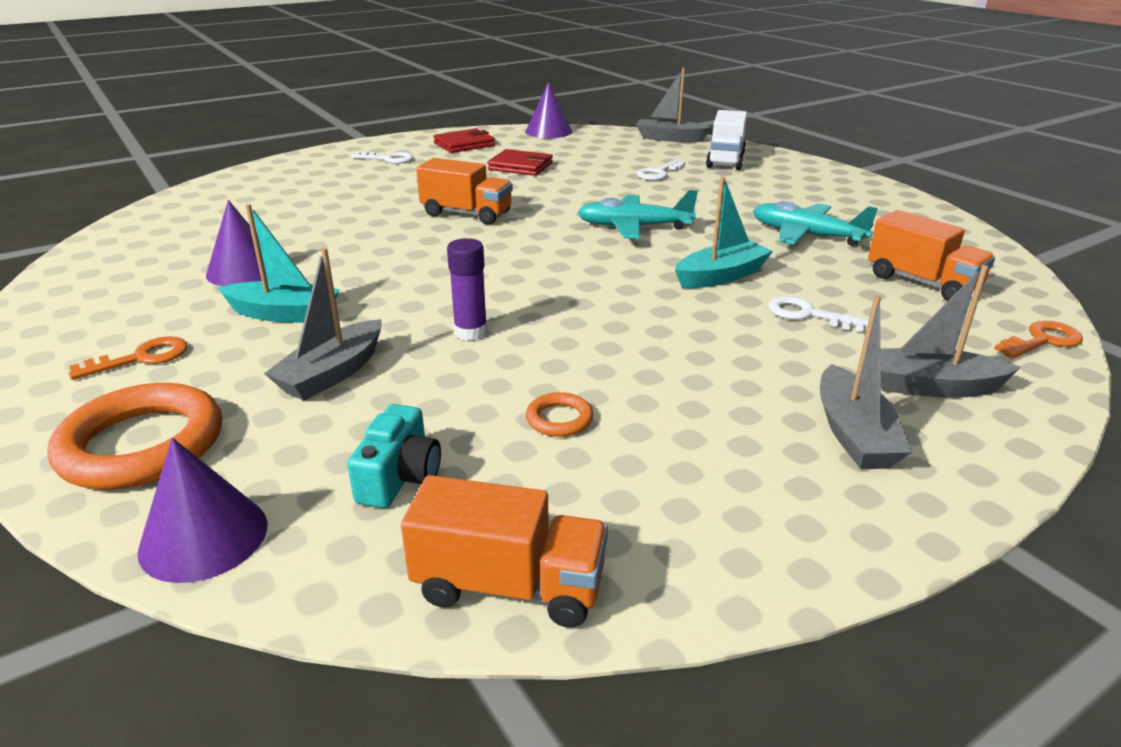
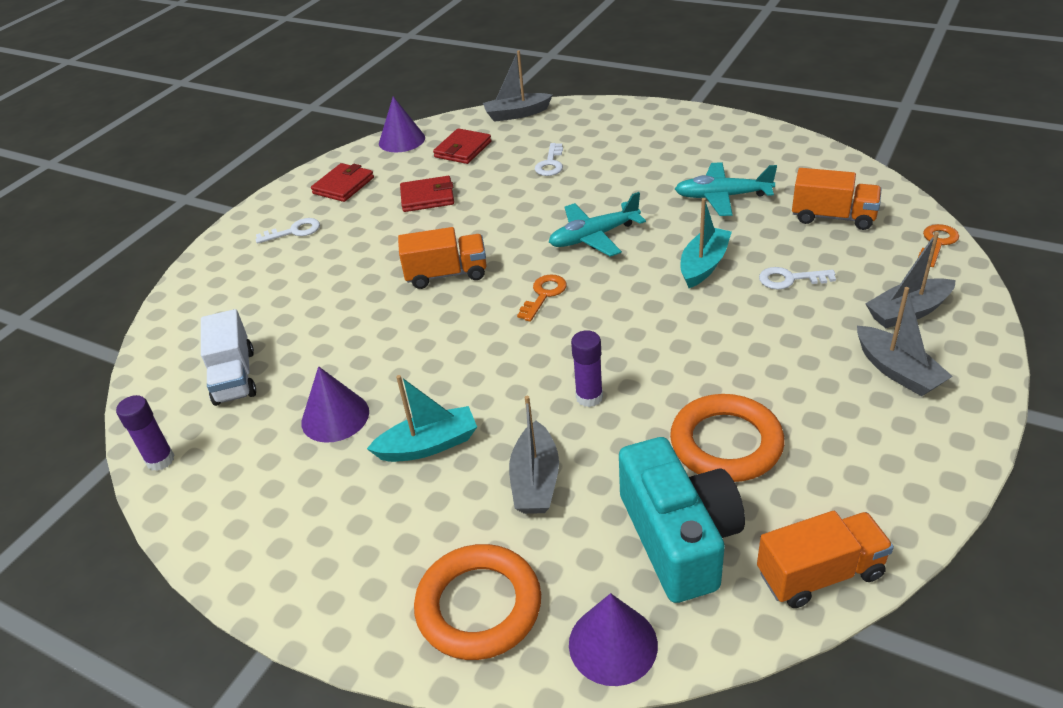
camera: 25 degrees left, 10 degrees up
orange key [69,336,188,380] -> orange key moved to [517,274,567,322]
turquoise camera [347,404,441,508] -> turquoise camera [619,437,745,603], size x1.95
orange ring [526,392,593,437] -> orange ring [670,394,785,482], size x2.23
white truck [706,110,747,170] -> white truck moved to [201,309,256,406]
none -> purple glue stick [116,395,175,471]
none -> red wallet [433,128,491,164]

